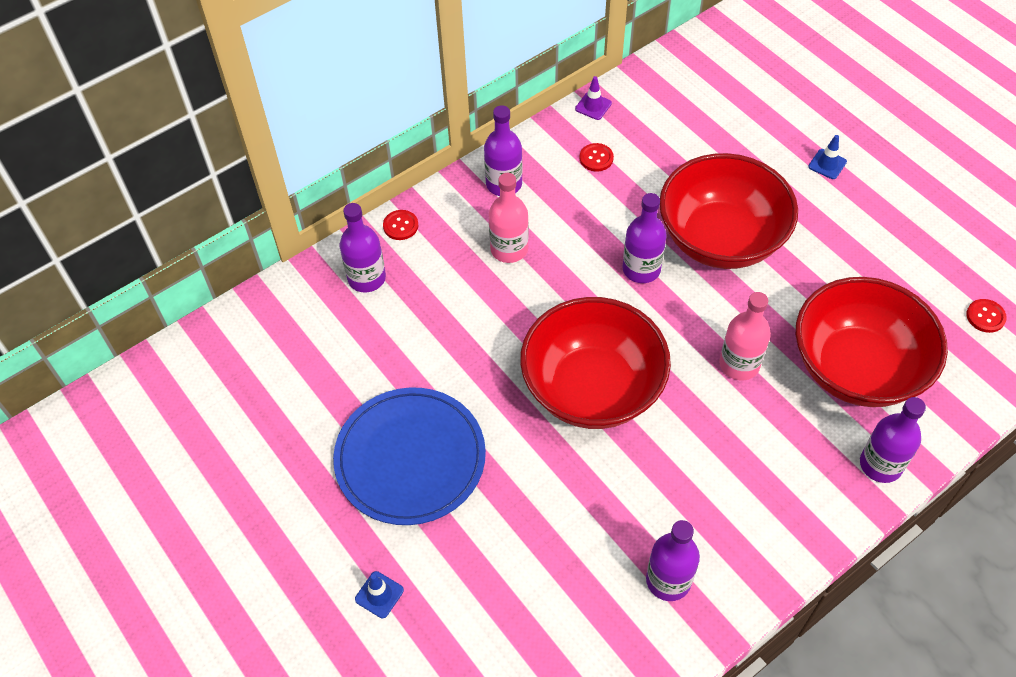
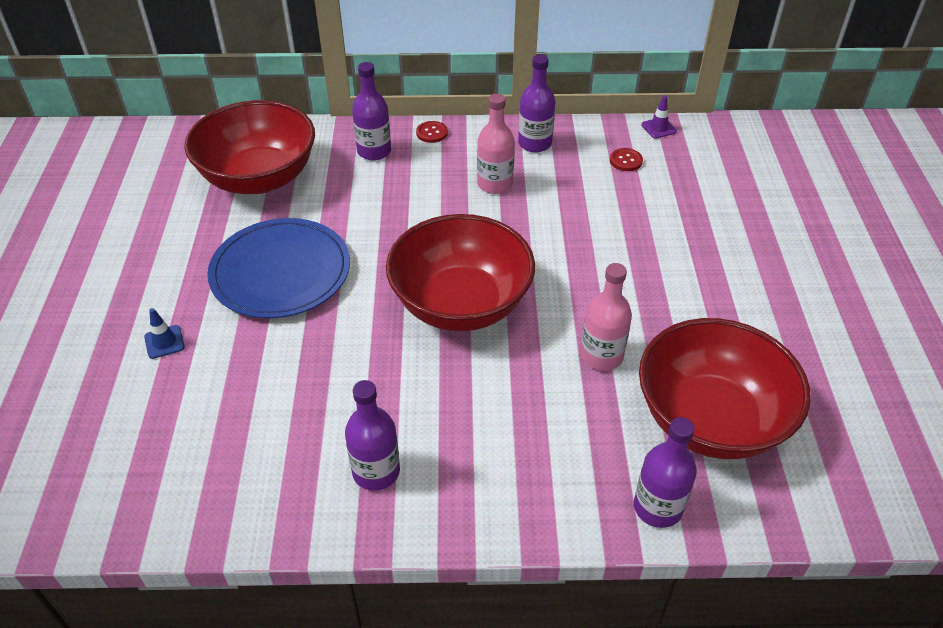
camera: 35 degrees right, 10 degrees down
purple bottle [622,193,667,283] -> none
red bowl [660,153,798,269] -> red bowl moved to [184,100,315,194]
blue traffic cone [808,135,847,179] -> none
red button [966,299,1007,333] -> none

